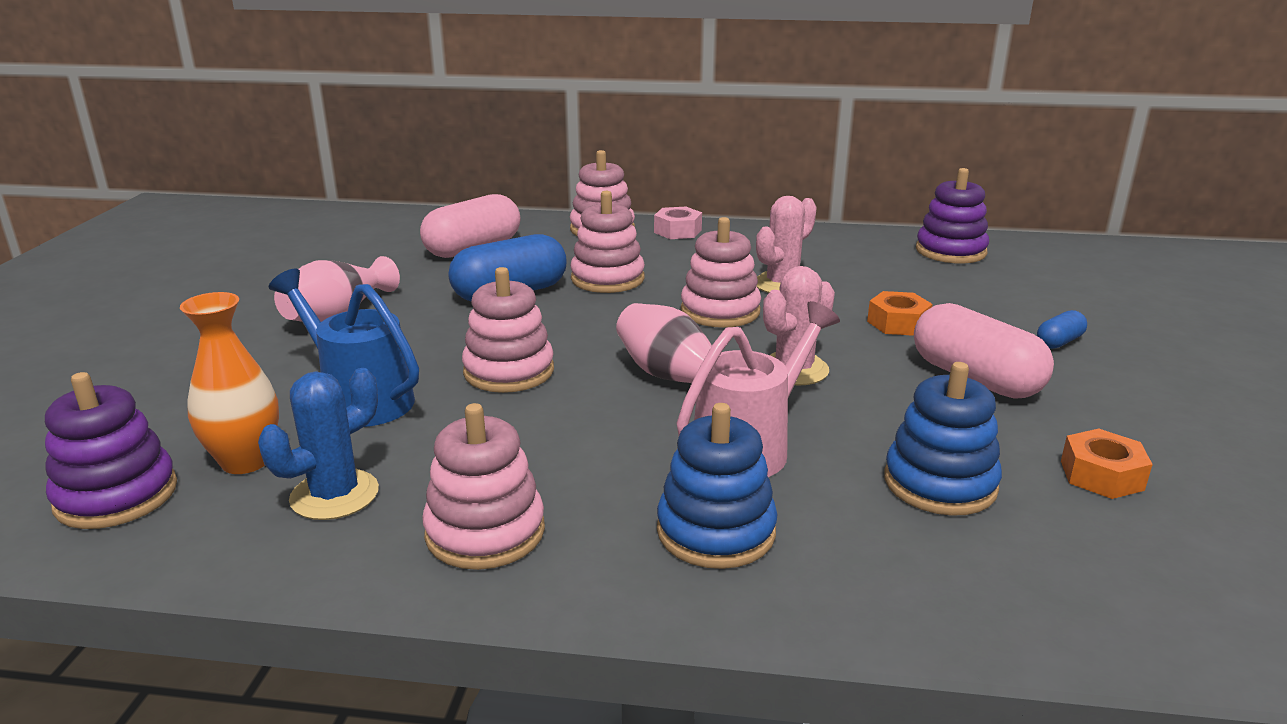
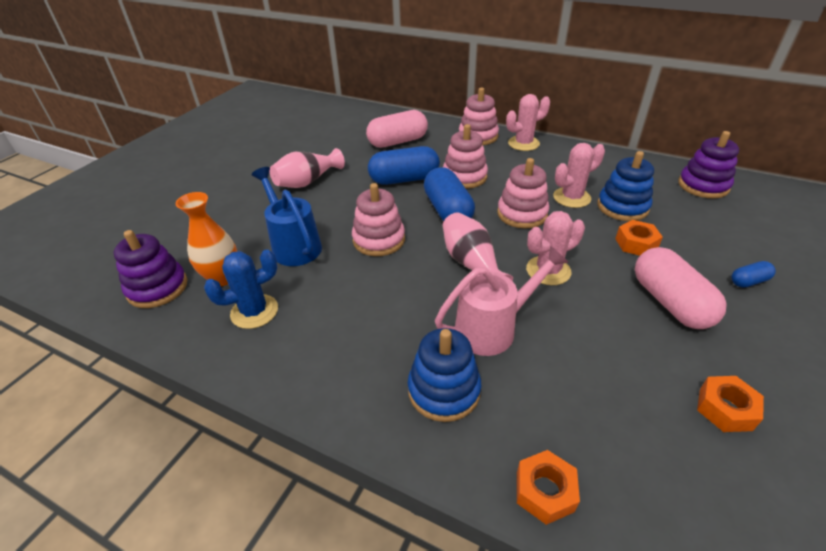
camera: 20 degrees right, 15 degrees up
pink stacking toy [422,403,545,570] -> none
pink nut [654,207,702,239] -> pink cactus [506,94,550,151]
blue stacking toy [884,362,1002,516] -> blue stacking toy moved to [598,151,654,221]
none -> blue capsule [424,167,475,221]
none -> orange nut [517,450,580,525]

